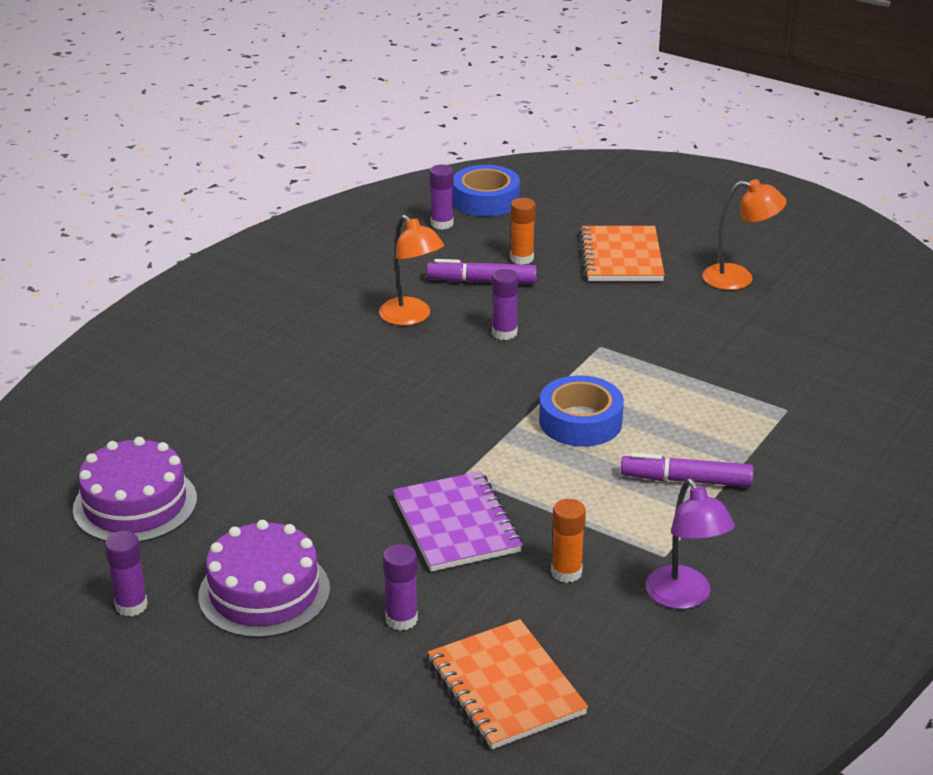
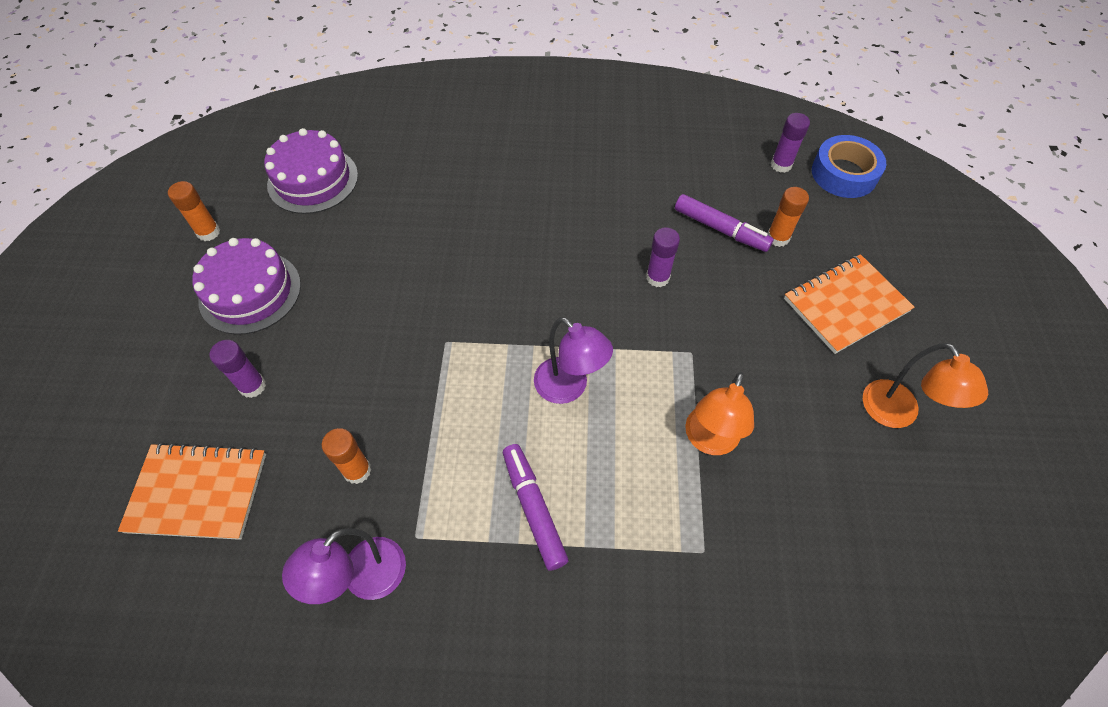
camera: 60 degrees right, 25 degrees up
purple glue stick [105,531,148,616] -> orange glue stick [168,181,220,241]
orange lamp [379,215,444,326] -> orange lamp moved to [685,372,754,455]
purple notebook [393,471,523,572] -> none
purple marker [427,259,537,284] -> purple marker turned 150 degrees clockwise [675,194,774,252]
orange notebook [428,619,588,750] -> orange notebook turned 60 degrees clockwise [118,442,266,540]
blue tape [539,375,624,447] -> purple lamp [534,317,613,404]

